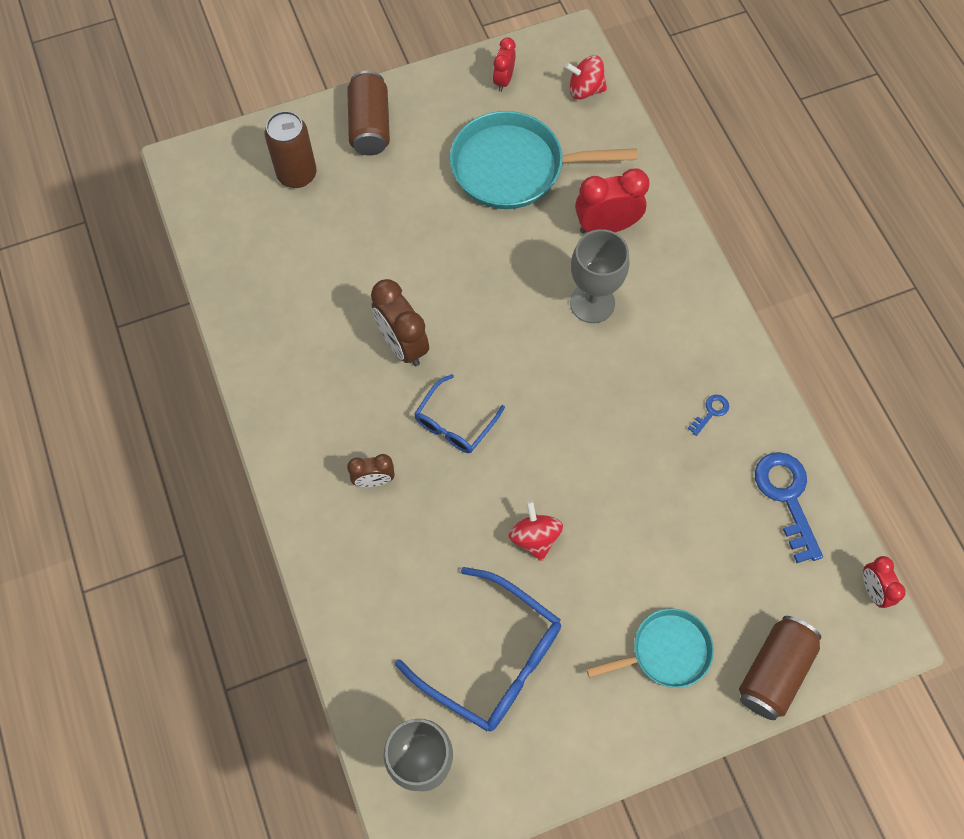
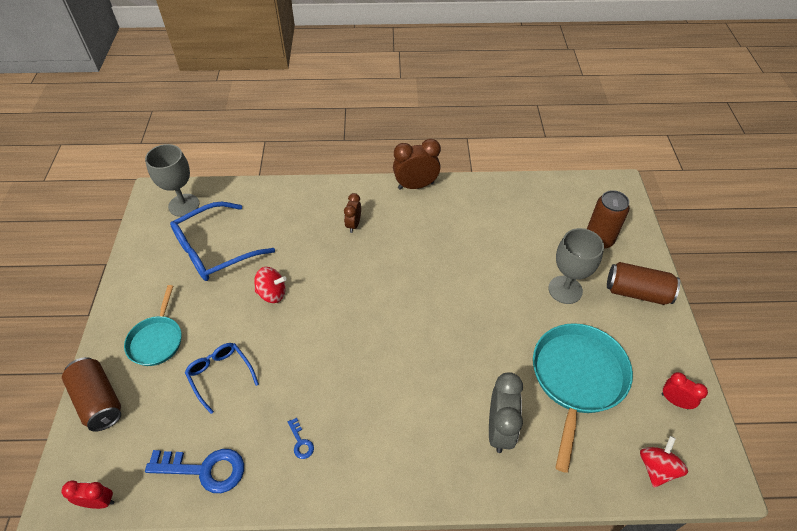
camera: 110 degrees right, 15 degrees down
brown clock [371,279,429,366] -> brown clock moved to [393,139,441,190]
blue glasses [414,374,505,453] -> blue glasses moved to [185,343,259,414]
grey goblet [570,229,629,323] -> grey goblet moved to [548,228,604,304]
red clock [575,169,650,233] -> grey clock [489,372,523,453]

